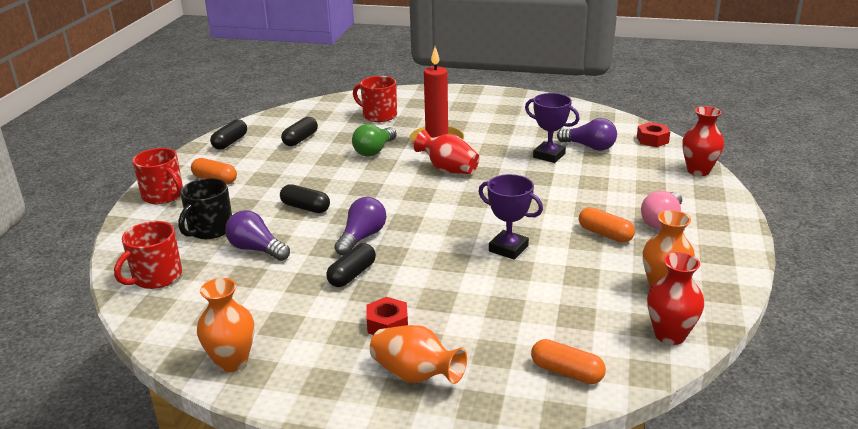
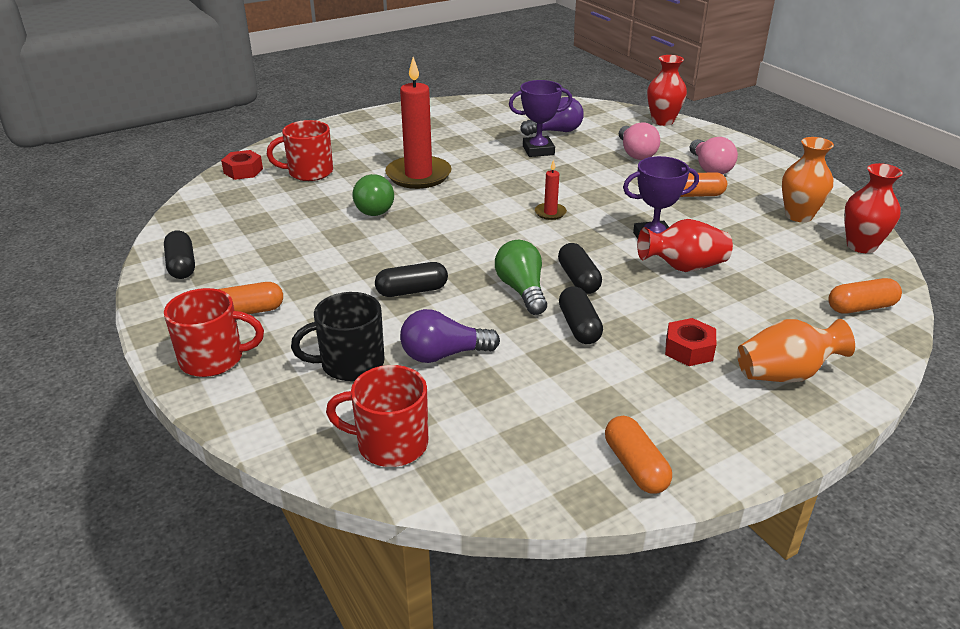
camera: 45 degrees left, 5 degrees up
red mug [114,221,182,289] -> red mug turned 105 degrees clockwise [326,365,428,467]
black mug [178,178,232,239] -> black mug turned 90 degrees clockwise [291,292,385,381]
orange vase [197,278,254,372] -> orange capsule [605,416,672,494]
black capsule [281,117,318,146] -> black capsule moved to [558,243,602,294]
purple light bulb [335,197,386,255] -> green light bulb [495,240,547,315]
red vase [414,130,479,174] -> red vase moved to [637,219,733,272]
red nut [637,122,670,147] -> red nut moved to [221,150,263,180]
none -> red candle [535,159,567,220]
none -> pink light bulb [619,122,660,160]

